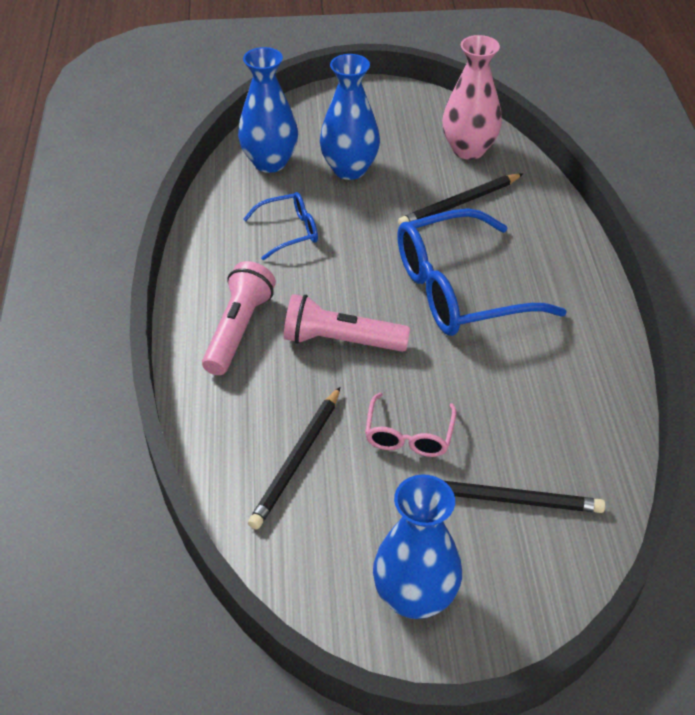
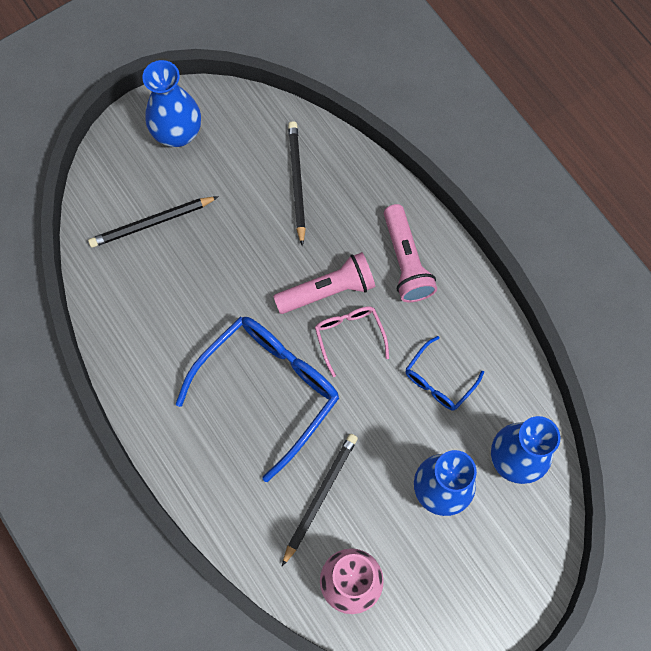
camera: 150 degrees right, 25 degrees up
pink glasses [365,393,457,457] -> pink glasses moved to [315,306,389,377]

